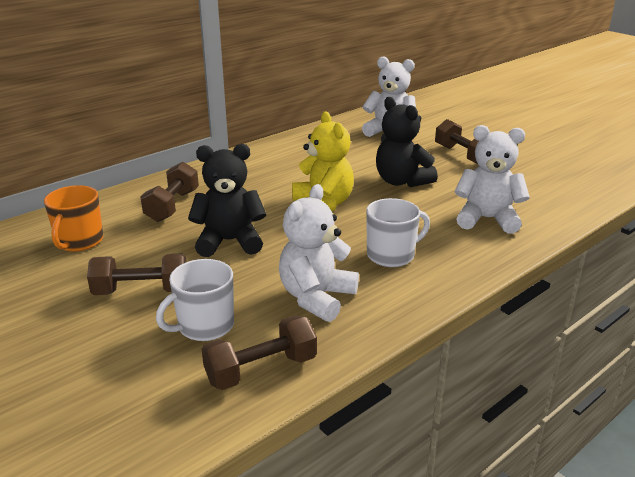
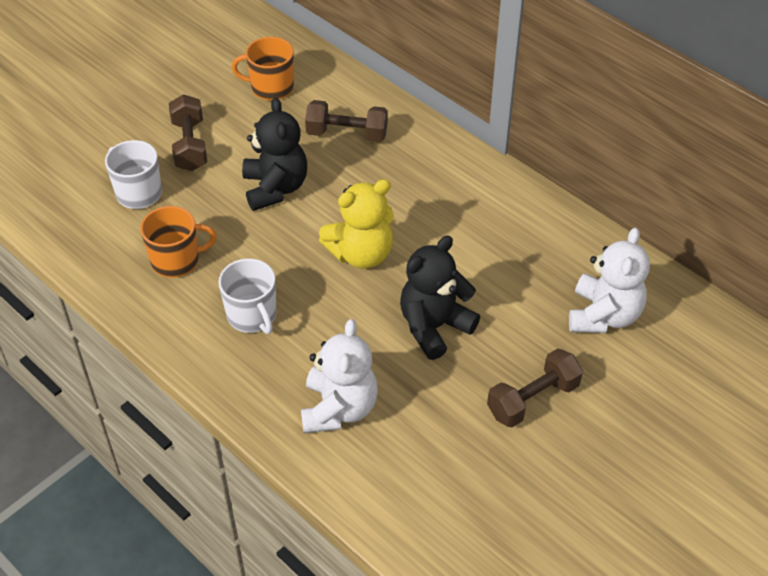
camera: 85 degrees right, 20 degrees up
brown dumbbell [202,315,317,390] -> none
white teddy bear [279,184,359,322] -> orange mug [140,206,217,278]

